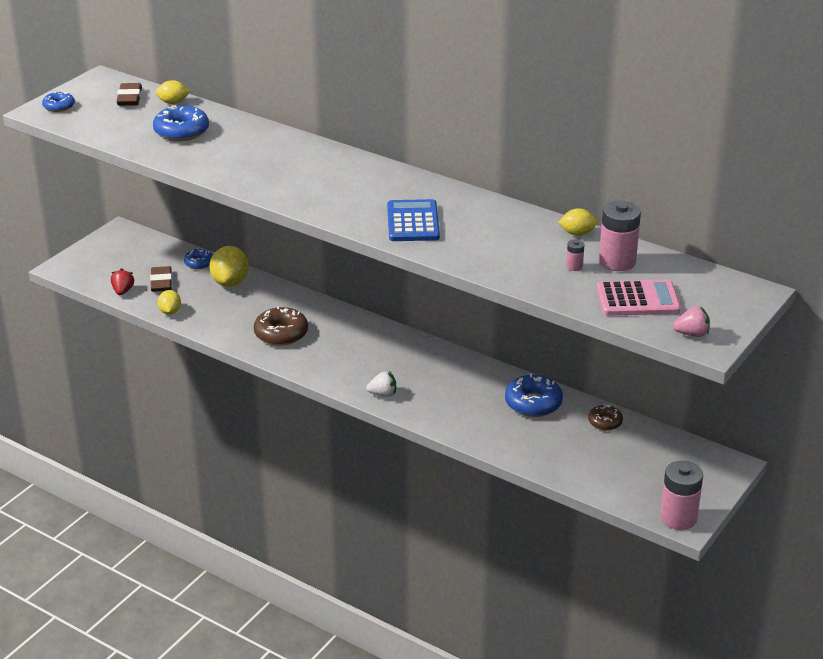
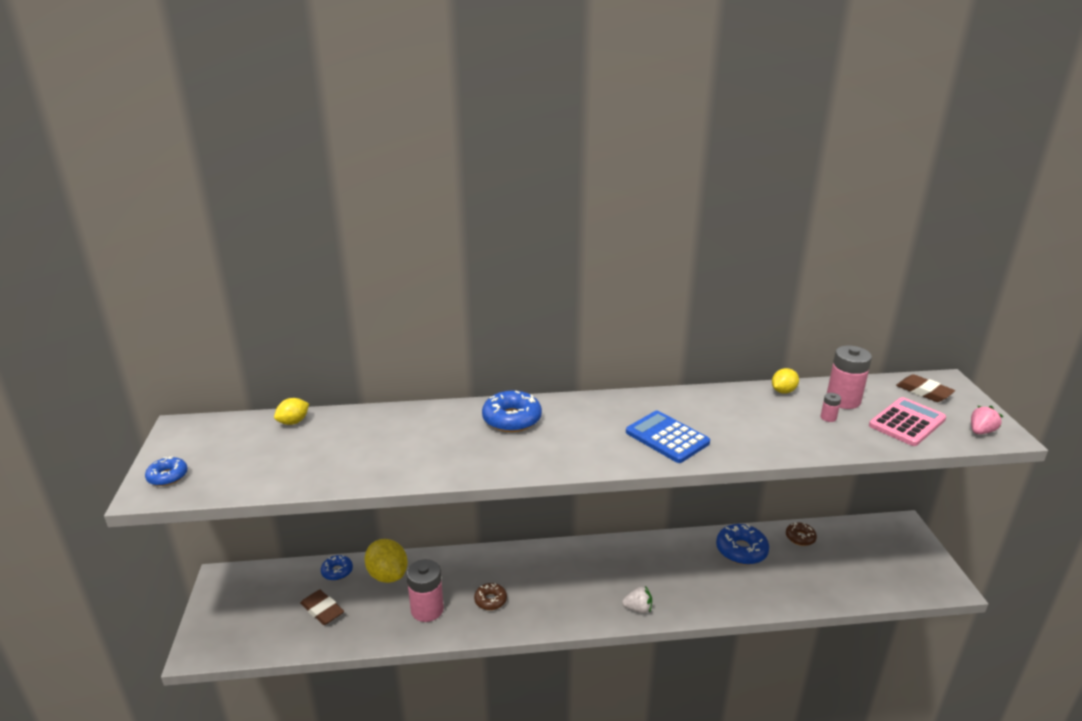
camera: 40 degrees left, 5 degrees down
red strawberry [111,268,134,295] -> none
brown eraser [116,83,142,106] -> brown eraser moved to [896,374,955,402]
blue donut [153,105,209,141] -> blue donut moved to [482,390,542,432]
yellow lemon [157,290,181,315] -> none
brown donut [254,306,308,346] -> brown donut [474,583,507,610], size x0.59
white strawberry [366,371,396,397] -> white strawberry turned 45 degrees clockwise [622,586,652,613]
pink battery [660,461,703,530] -> pink battery moved to [407,559,444,622]

